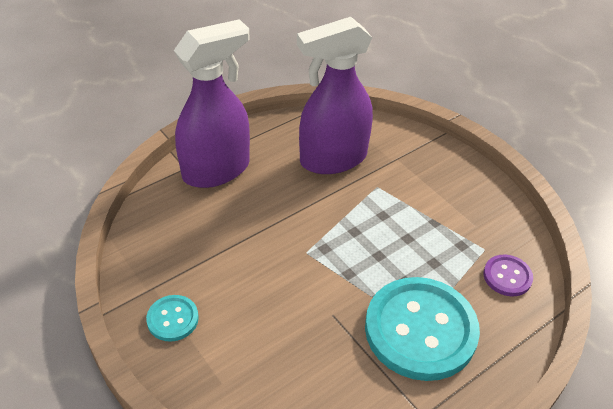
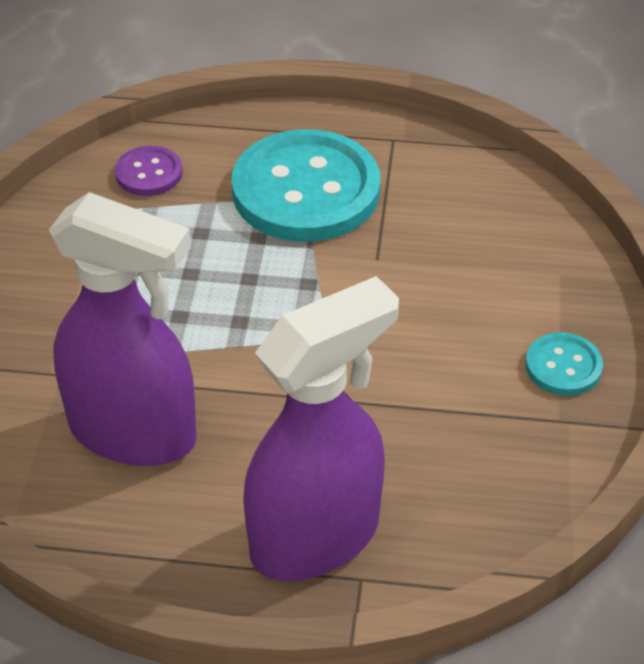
camera: 135 degrees left, 0 degrees up
purple spray bottle [174,19,250,188] -> purple spray bottle turned 135 degrees clockwise [243,276,399,581]

